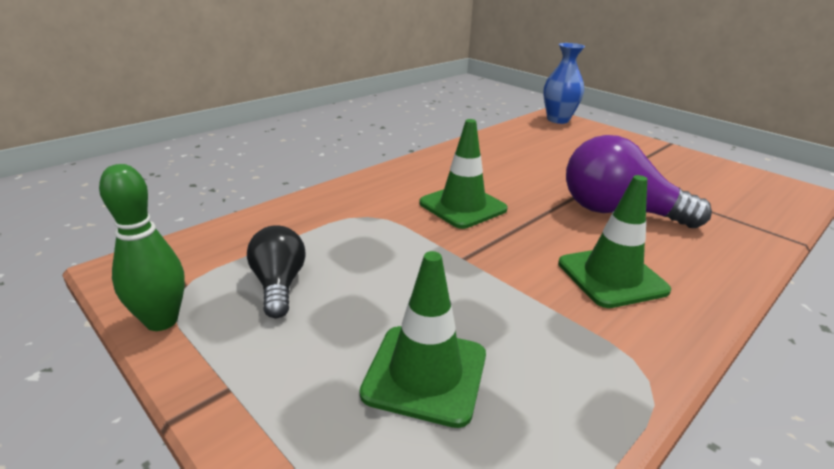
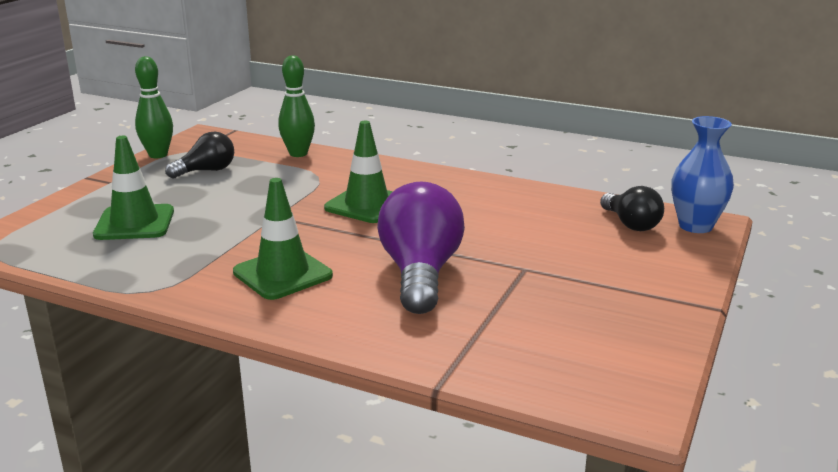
camera: 70 degrees right, 5 degrees down
none -> green bowling pin [278,55,315,157]
none -> black light bulb [600,186,664,231]

